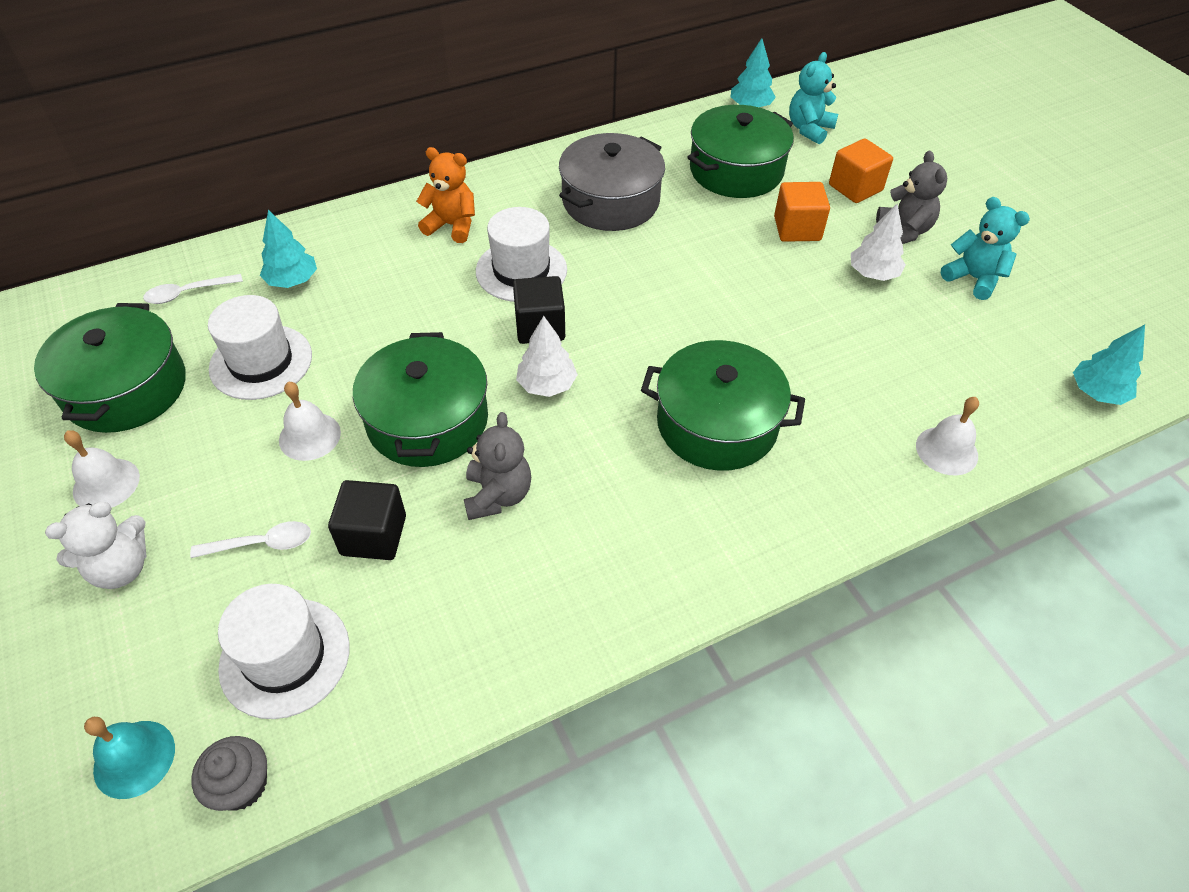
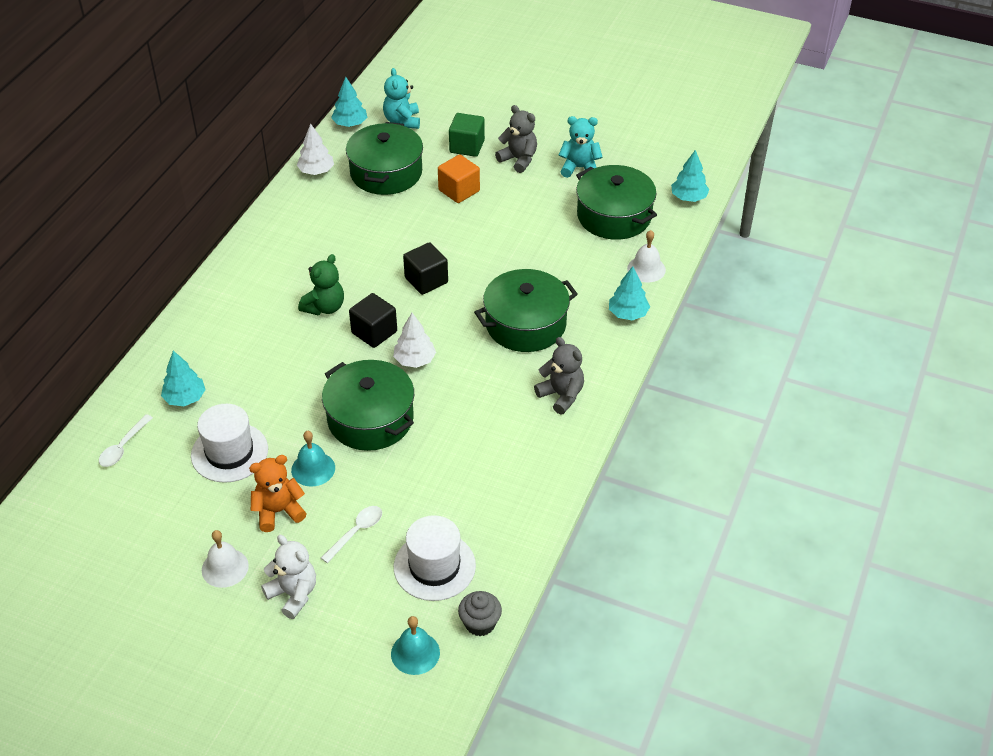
camera: 40 degrees left, 5 degrees down
green pot [34,303,186,433] -> green pot moved to [576,165,657,240]
white teddy bear [45,502,147,589] -> white teddy bear turned 60 degrees counterclockwise [261,535,316,619]
white bell [279,382,341,461] -> turquoise bell [291,431,335,487]
black cube [328,480,406,560] -> black cube moved to [403,242,448,295]
orange teddy bear [416,147,475,243] -> orange teddy bear moved to [249,455,307,532]
grey teddy bear [464,412,531,520] -> grey teddy bear moved to [534,337,584,415]
white hat [476,207,567,302] -> green teddy bear [298,254,344,315]
grey pot [559,133,665,231] -> none
orange cube [829,139,893,203] -> green cube [449,113,485,157]
white tree [851,204,906,281] -> white tree moved to [296,124,334,175]
none -> turquoise tree [609,266,650,320]

